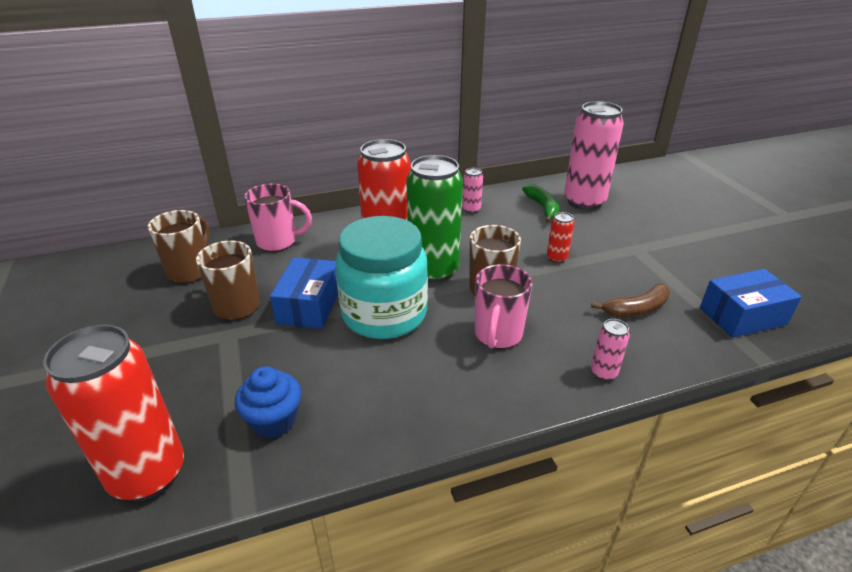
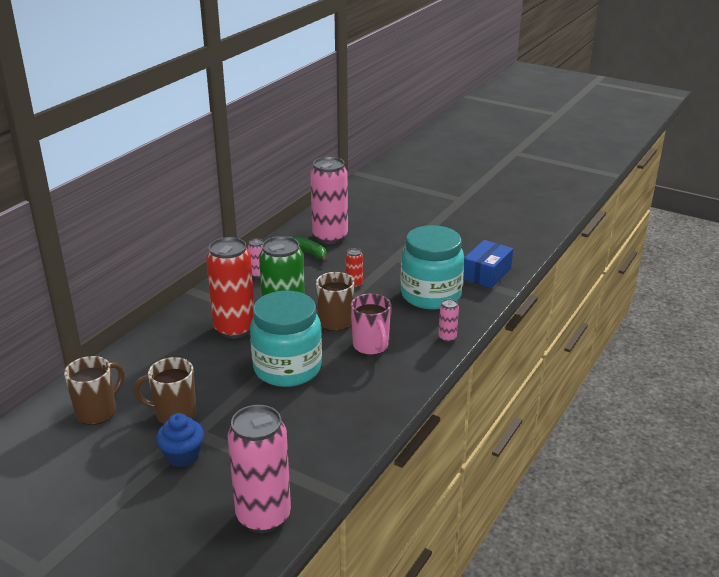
camera: 40 degrees left, 5 degrees down
red can [43,325,184,501] -> pink can [228,405,291,533]
brown mug [147,210,209,284] -> brown mug turned 60 degrees clockwise [64,356,124,425]
blue cupcake [235,366,301,438] -> blue cupcake moved to [156,413,204,467]
pink mug [244,184,312,252] -> none
blue box [270,257,338,329] -> none
brown banana [591,283,670,317] -> turquoise jar [400,225,464,309]

